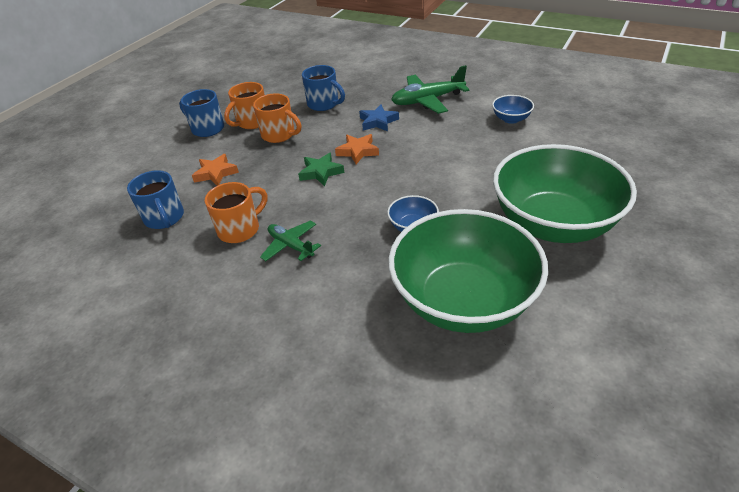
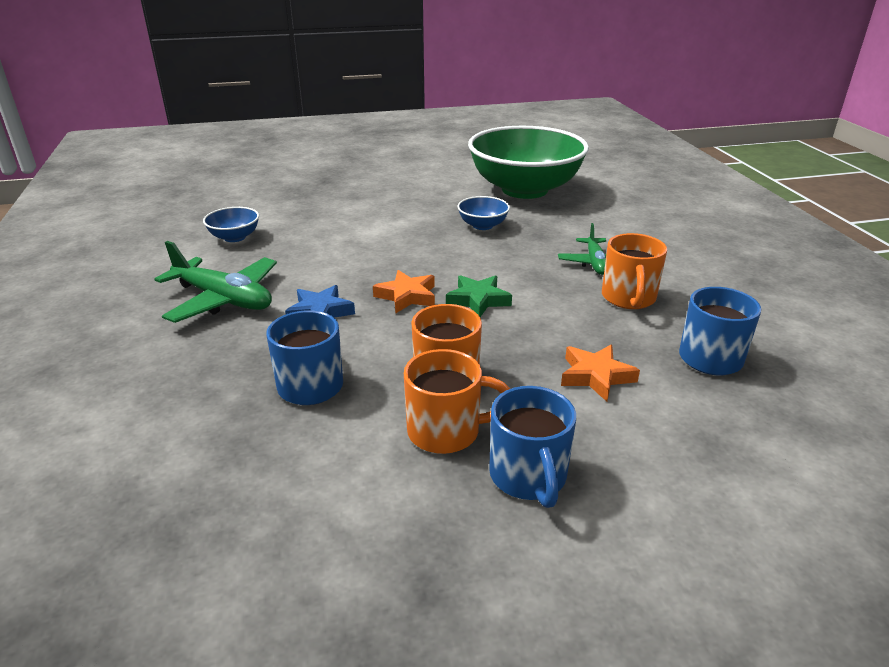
camera: 135 degrees left, 10 degrees down
orange mug [205,182,267,243] -> orange mug turned 90 degrees counterclockwise [602,233,667,309]
green bowl [493,144,637,243] -> none

